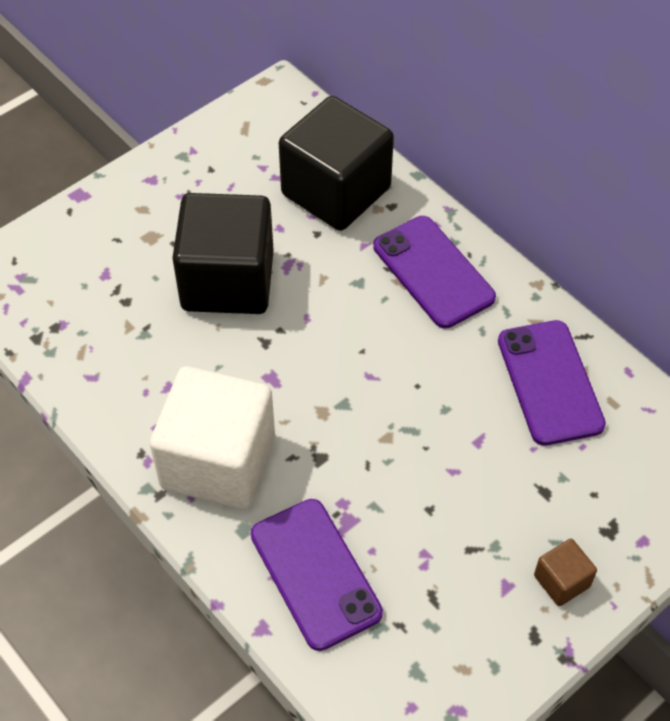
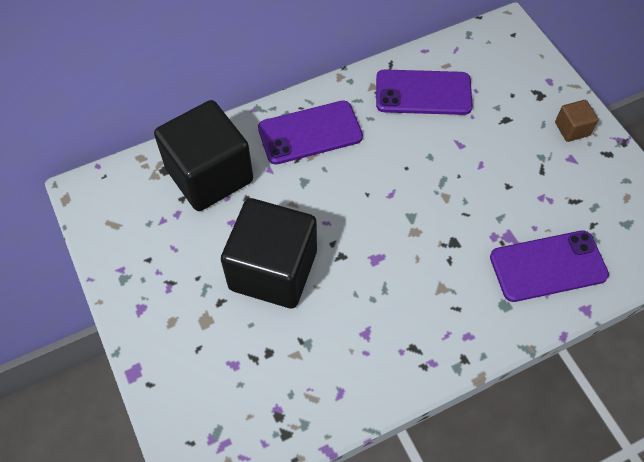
camera: 75 degrees left, 5 degrees up
white cube [150,366,275,509] -> none

